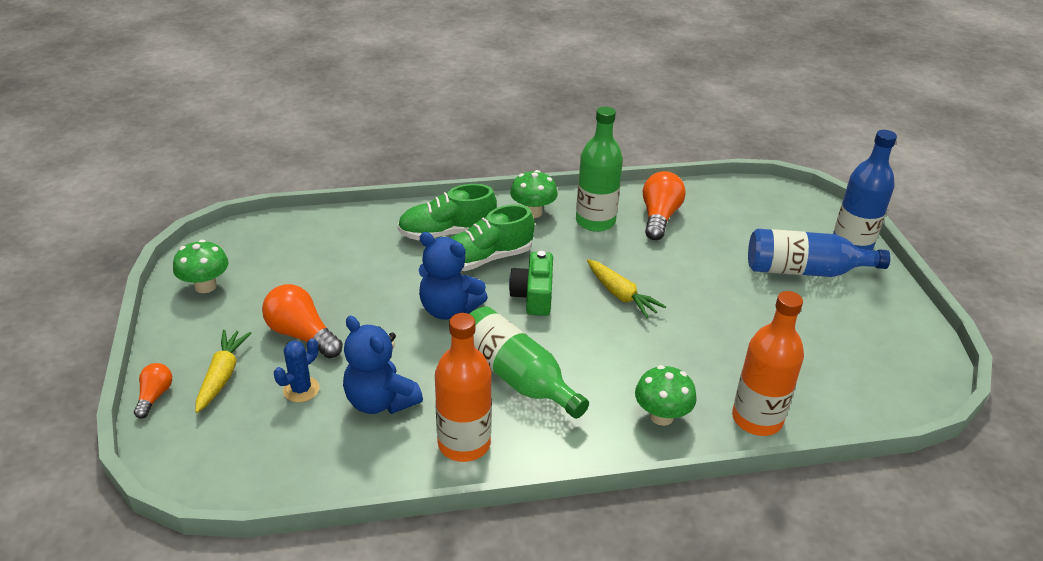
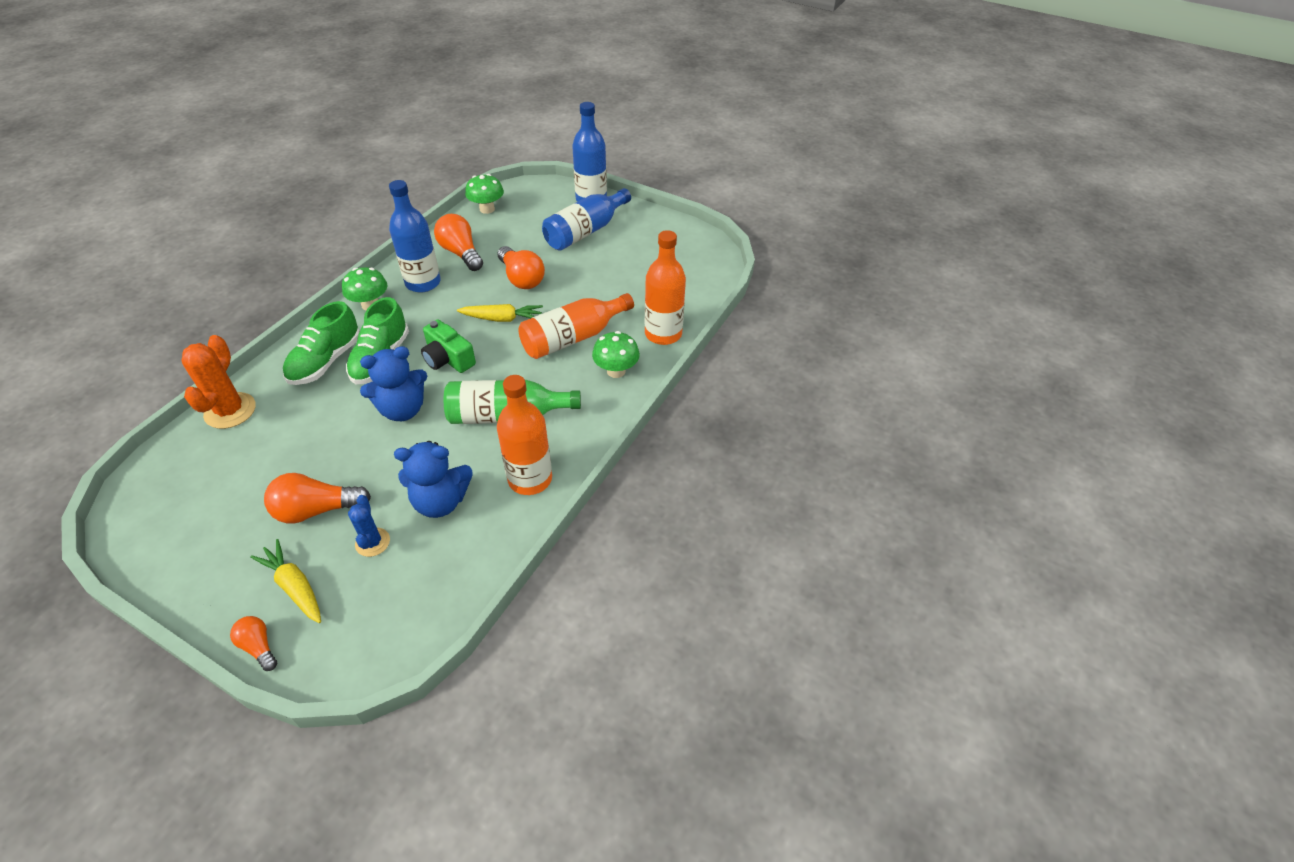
camera: 50 degrees left, 10 degrees up
green mushroom [173,240,229,293] -> green mushroom moved to [465,174,504,214]
green bottle [576,106,623,232] -> blue bottle [389,180,441,293]
none -> orange cactus [182,335,256,429]
none -> orange light bulb [498,246,545,289]
none -> orange bottle [518,293,634,359]

